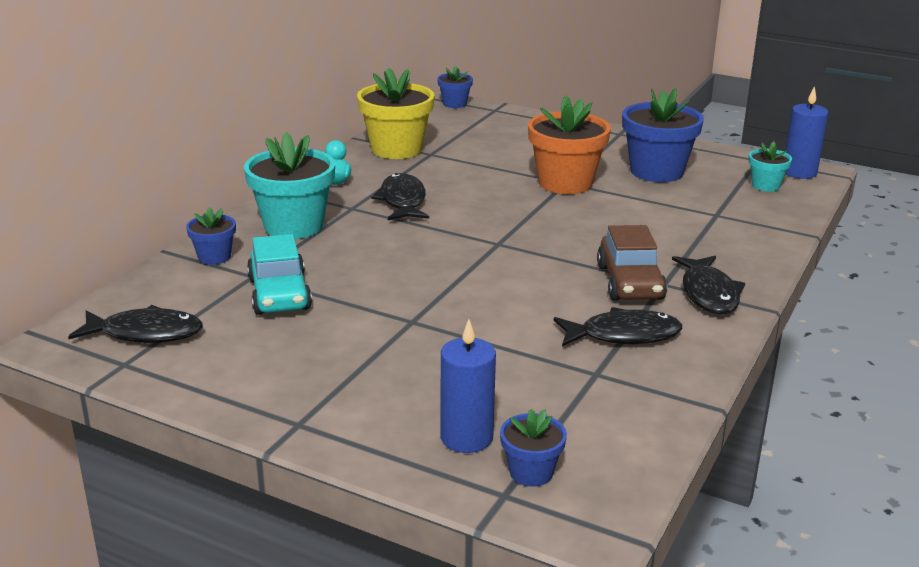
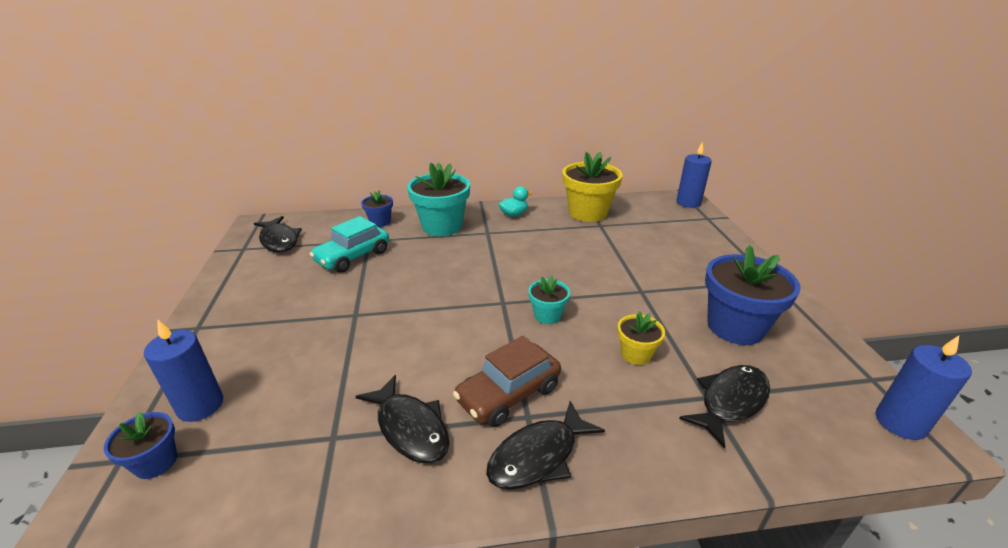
camera: 55 degrees right, 5 degrees up
black fish [371,173,429,220] -> black fish moved to [679,365,770,449]
blue flower pot [437,65,473,108] -> blue candle [676,142,712,208]
orange flower pot [528,95,611,194] -> none
turquoise flower pot [749,141,792,191] -> turquoise flower pot moved to [528,275,570,324]
none -> yellow flower pot [618,311,665,365]

